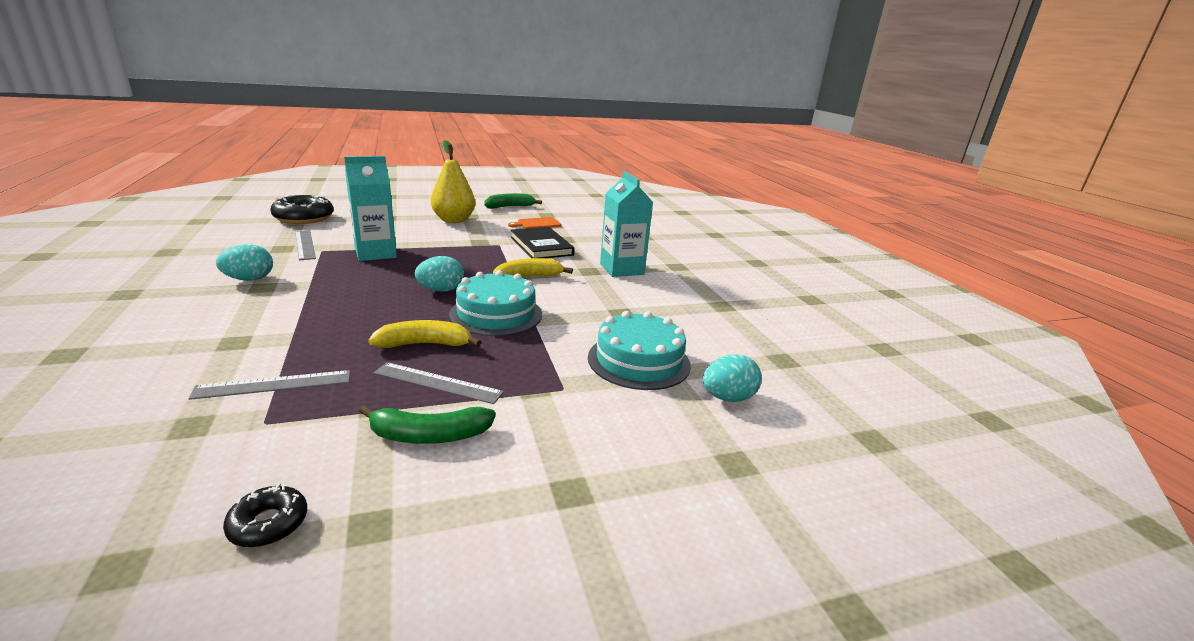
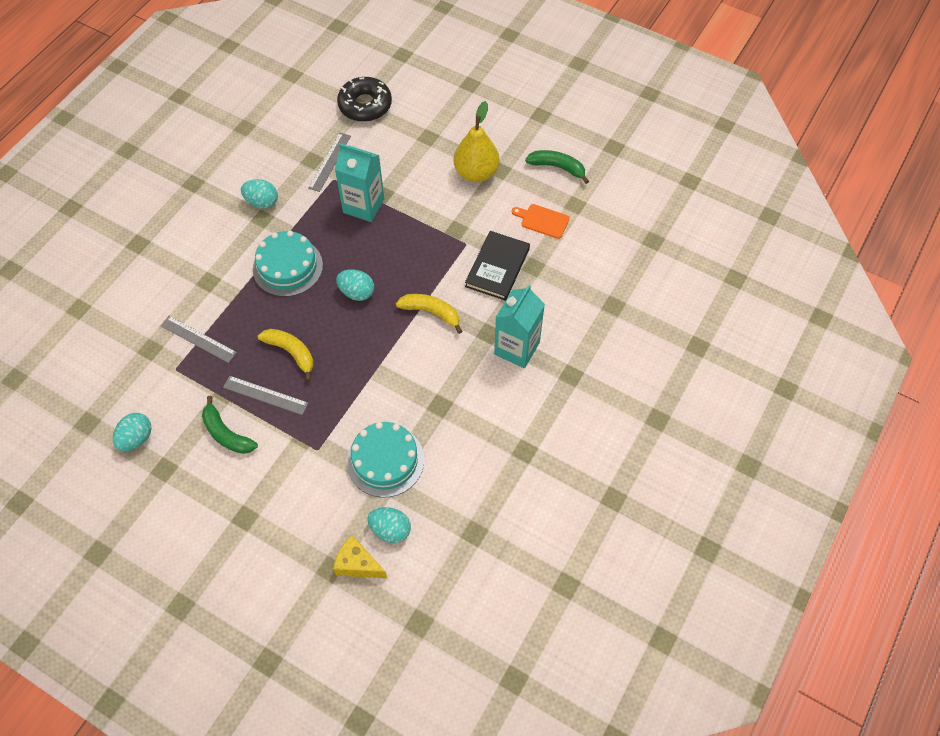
camera: 50 degrees right, 35 degrees up
black donut [223,483,307,548] -> turquoise egg [113,413,152,451]
grey ruler [374,362,504,404] -> grey ruler turned 45 degrees counterclockwise [223,376,308,415]
turquoise cake [449,270,542,336] -> turquoise cake moved to [253,231,323,297]
none -> yellow cheese [333,535,387,578]

